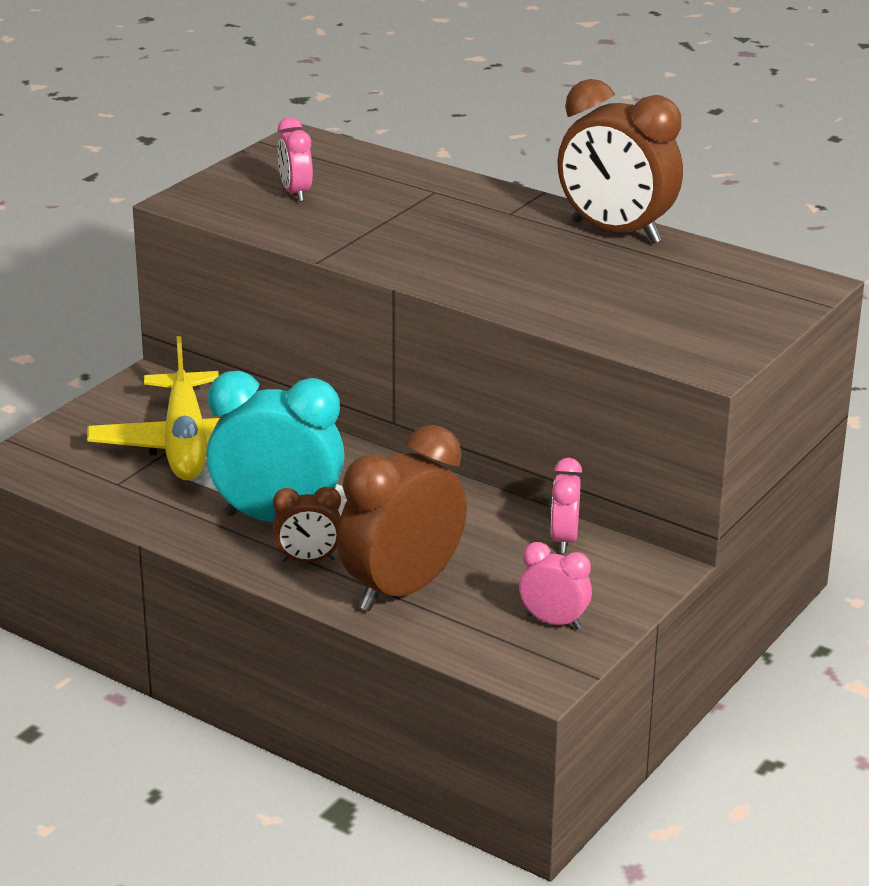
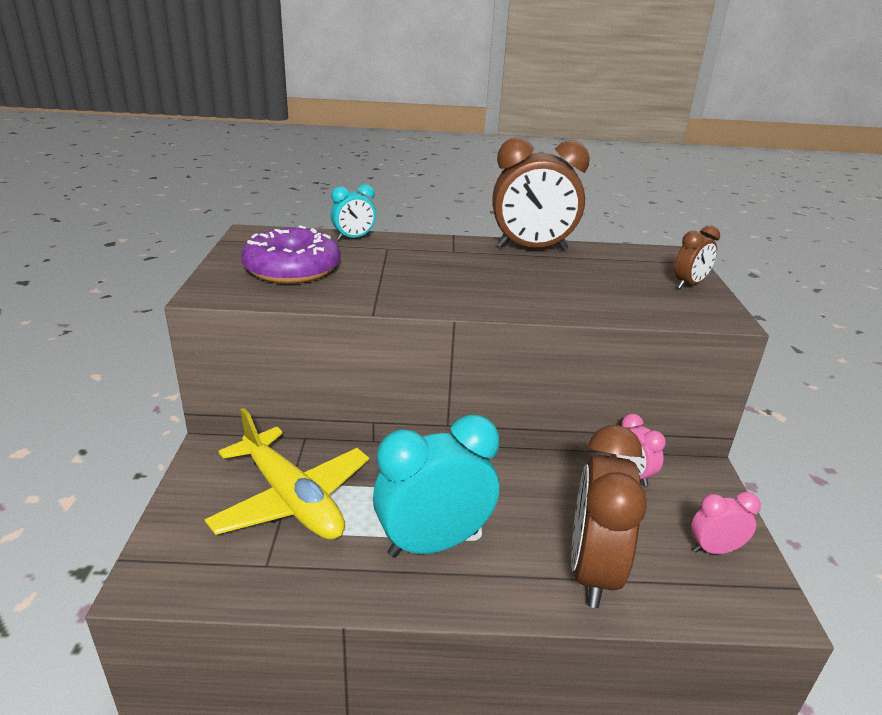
camera: 35 degrees left, 0 degrees up
brown clock [273,486,341,562] -> brown clock moved to [674,225,720,289]
pink clock [277,117,313,202] -> purple donut [241,225,341,284]
none -> turquoise clock [331,184,376,240]

